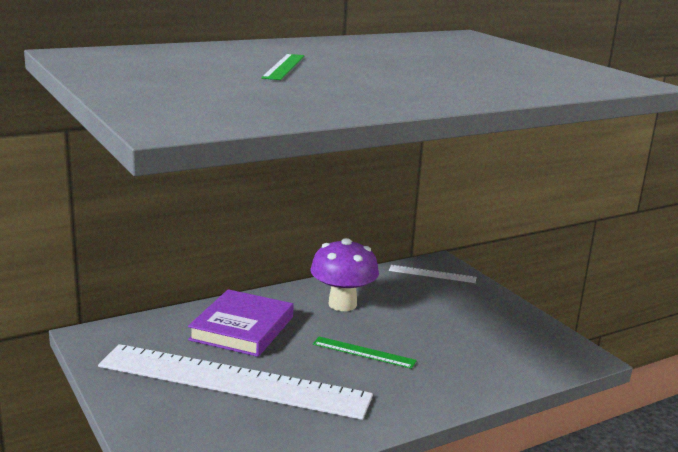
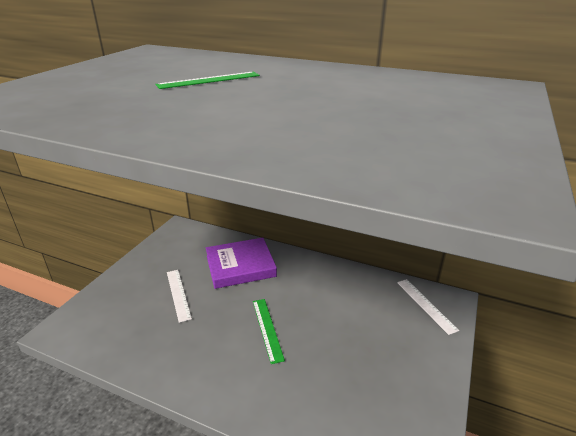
camera: 55 degrees right, 10 degrees up
white ruler [98,344,373,420] -> white ruler [167,270,192,323], size x0.41
purple mushroom [311,238,379,311] -> none

